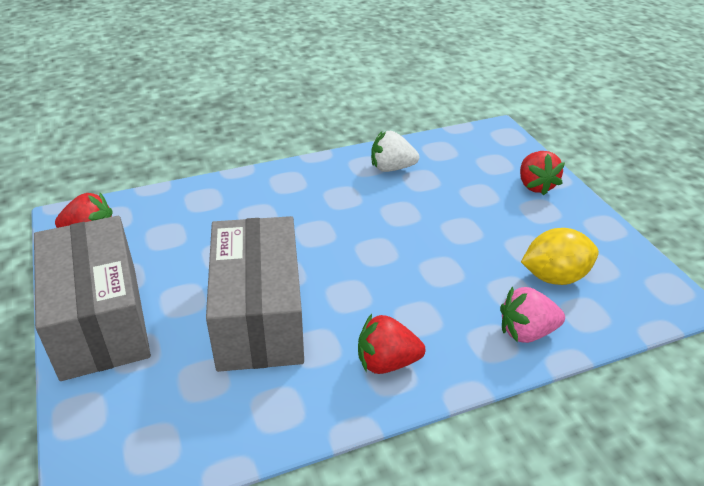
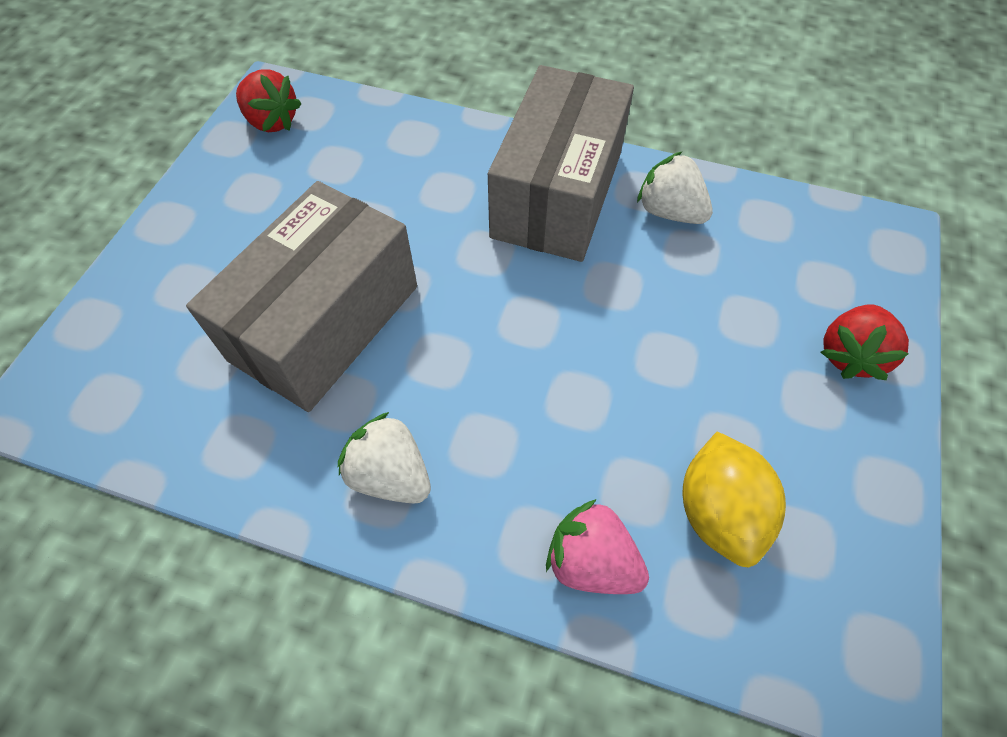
camera: 40 degrees right, 20 degrees up
grey box [34,216,151,381] -> grey box moved to [488,65,634,262]
red strawberry [358,314,425,374] -> white strawberry [338,412,431,504]
yellow lemon [521,228,599,285] -> yellow lemon turned 60 degrees clockwise [682,432,786,567]

